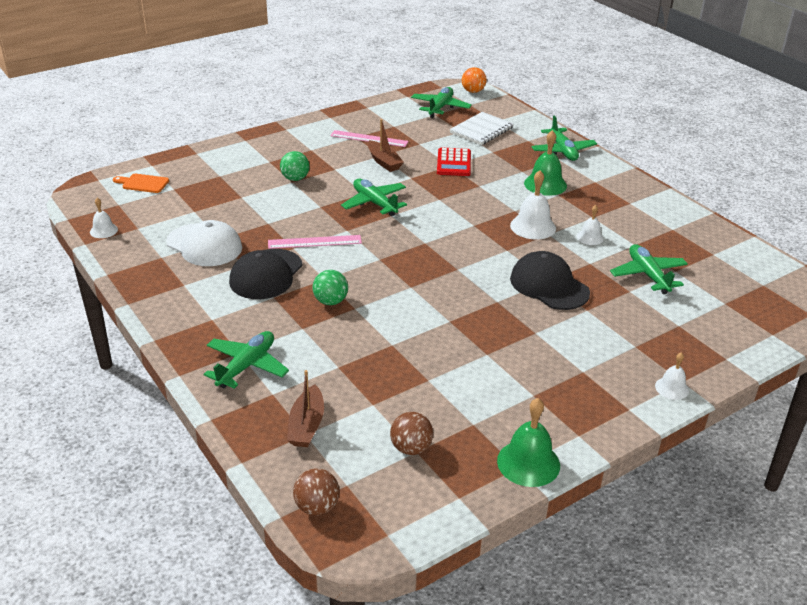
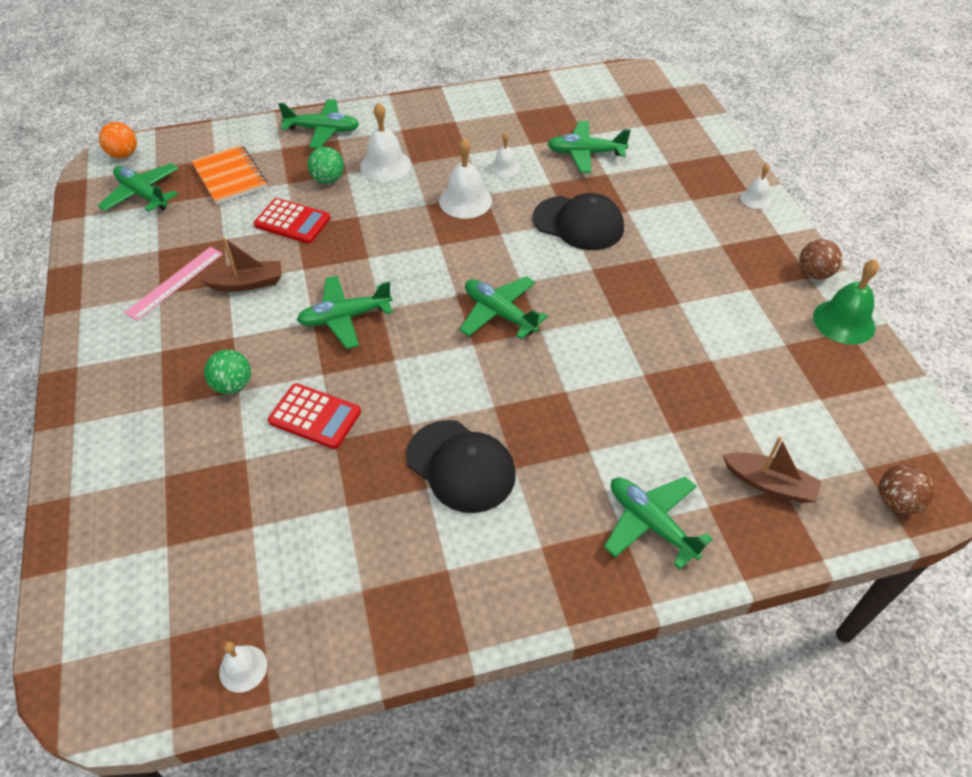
camera: 70 degrees left, 15 degrees up
orange cutting board [113,174,169,193] -> none
white cap [166,220,242,266] -> none
pink ruler [268,235,362,249] -> none
green ball [313,270,348,305] -> green ball moved to [308,147,344,184]
brown ball [390,412,433,455] -> brown ball moved to [799,239,842,280]
white notebook [450,112,514,145] -> orange notebook [191,145,267,204]
black cap [510,251,590,310] -> black cap turned 135 degrees counterclockwise [533,193,624,250]
green bell [524,130,567,196] -> white bell [360,102,411,182]
none -> red calculator [268,383,361,449]
none -> green plane [460,276,548,339]

